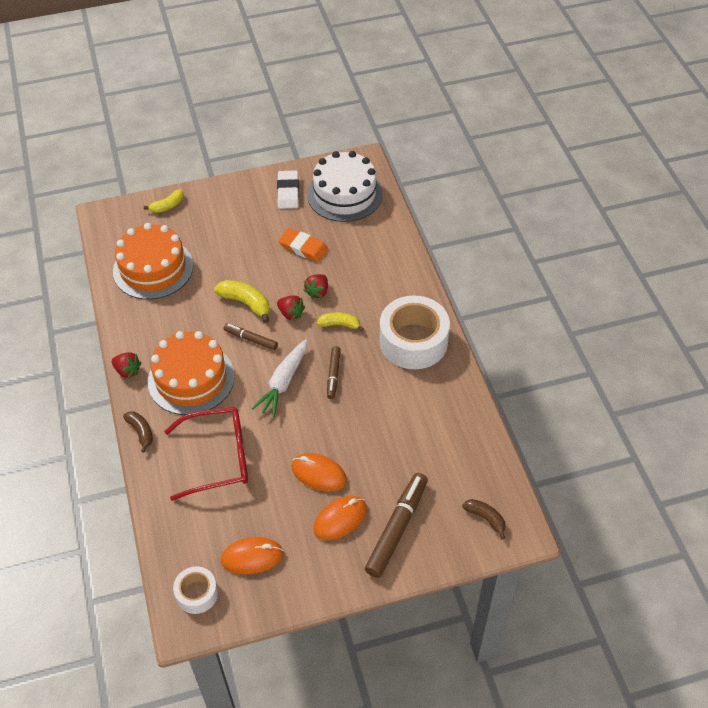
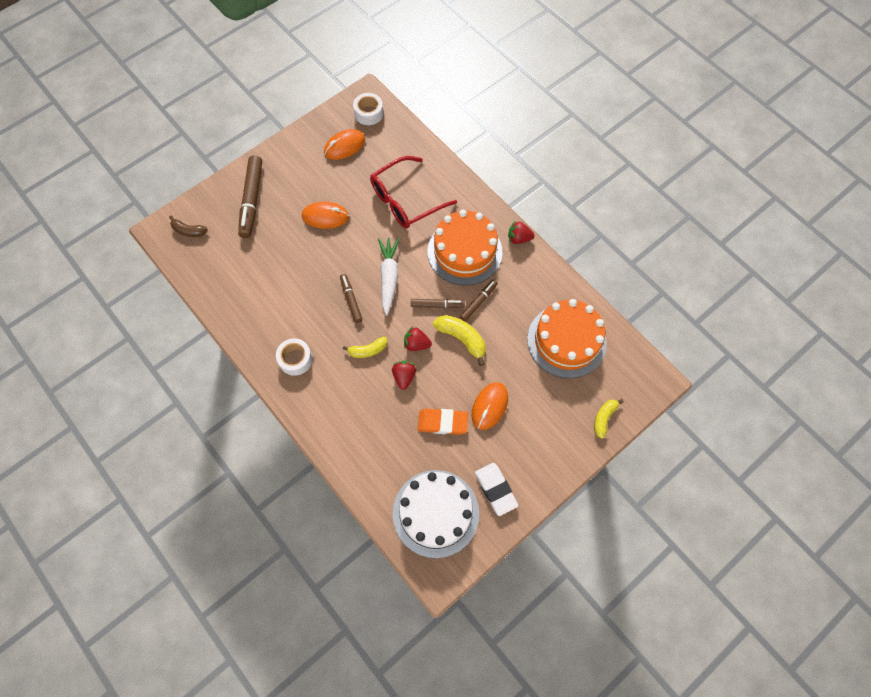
camera: 155 degrees right, 15 degrees up
brown banana [123,411,153,453] -> none
yellow banana [214,280,270,323] -> yellow banana turned 150 degrees counterclockwise [433,315,486,366]
orange mouse [313,496,367,540] -> orange mouse moved to [472,382,508,430]
white tape [380,296,450,369] -> white tape [276,338,313,376], size x0.52
none -> brown marker [460,279,498,322]

